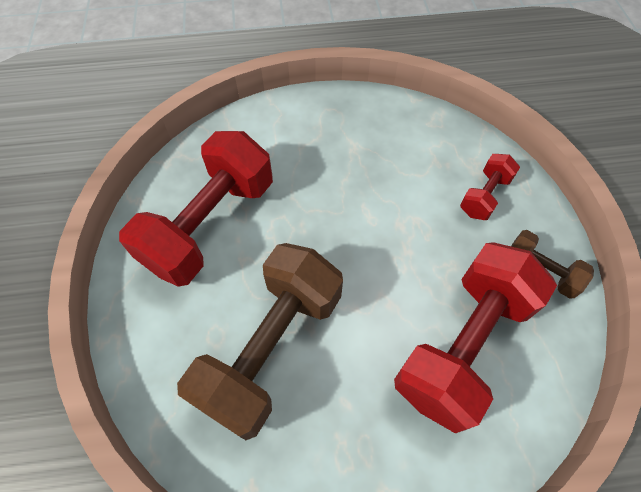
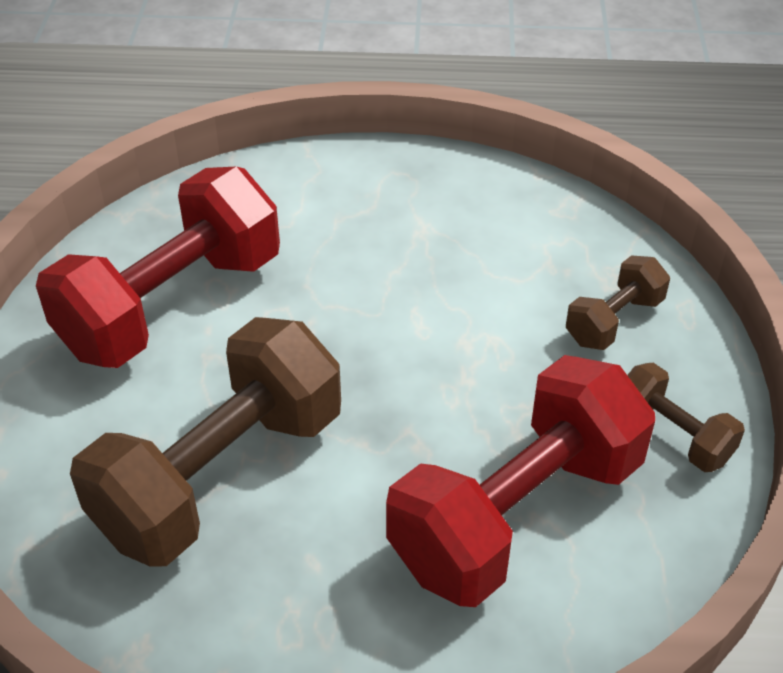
camera: 10 degrees right, 15 degrees down
red dumbbell [460,154,520,220] -> brown dumbbell [566,255,670,350]

